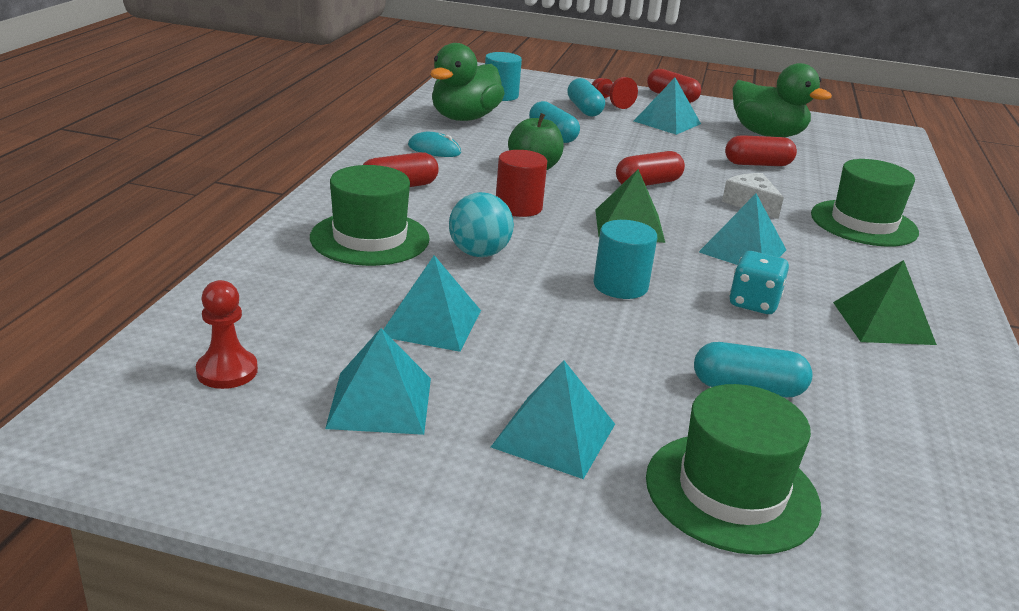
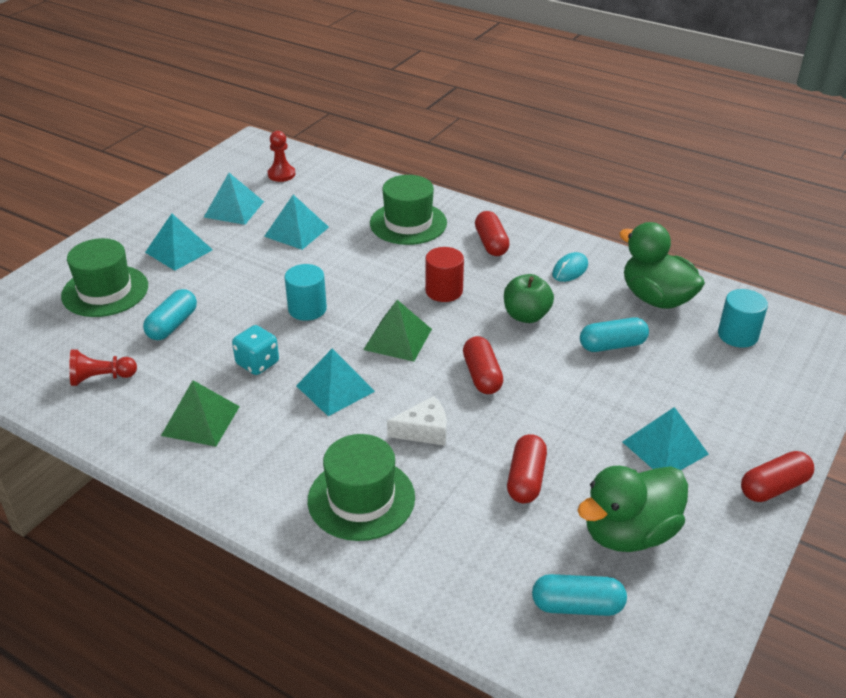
camera: 110 degrees right, 10 degrees up
turquoise ball [449,192,514,257] -> none
turquoise capsule [567,78,605,117] -> turquoise capsule moved to [532,574,627,616]
red pawn [592,77,638,109] -> red pawn moved to [69,350,137,386]

